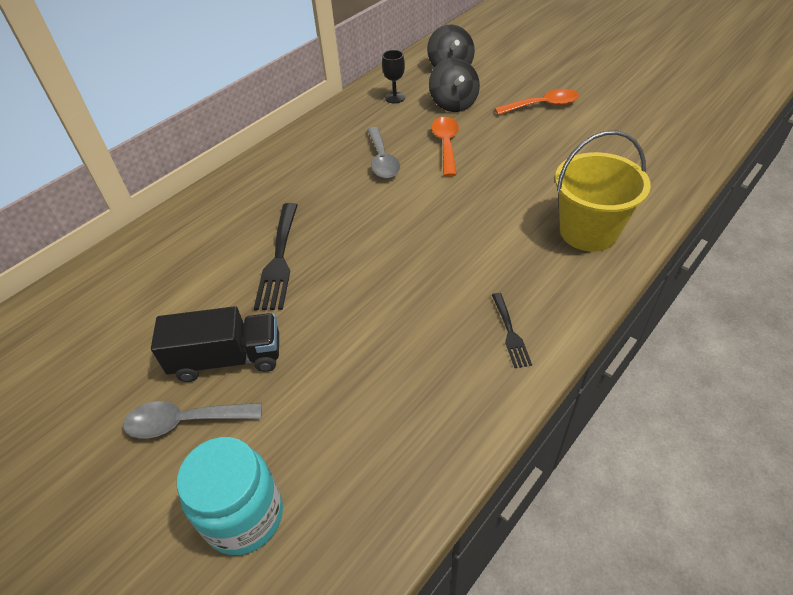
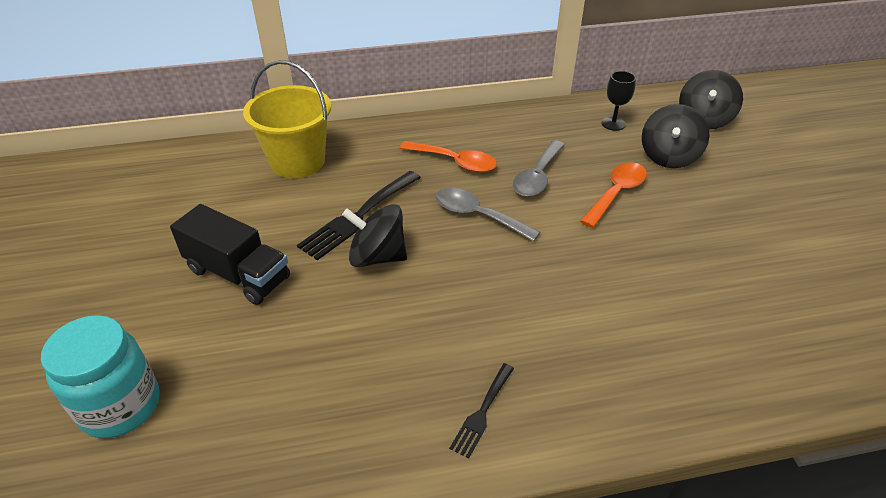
camera: 35 degrees right, 5 degrees down
grey spoon [123,401,262,439] -> grey spoon moved to [436,188,540,242]
orange spoon [495,89,579,115] -> orange spoon moved to [400,141,497,173]
yellow bucket [555,131,651,252] -> yellow bucket moved to [243,60,331,178]
none -> black spinning top [342,204,407,267]

